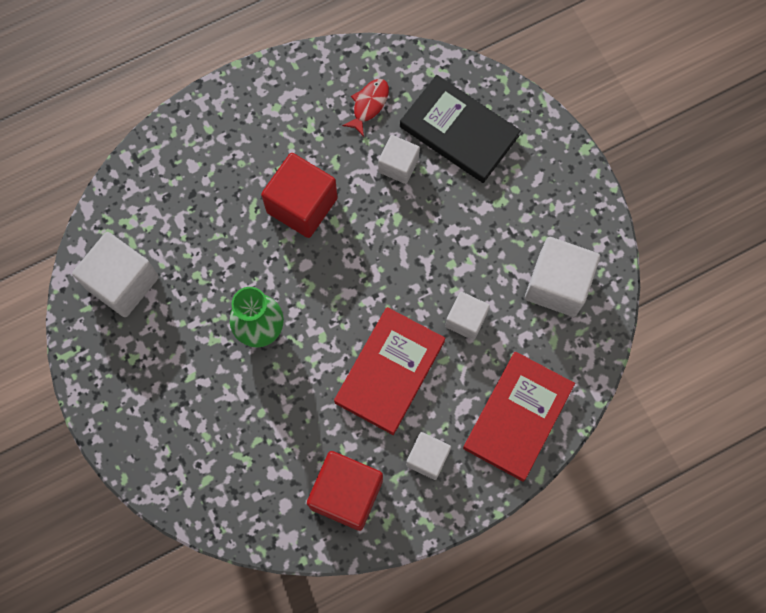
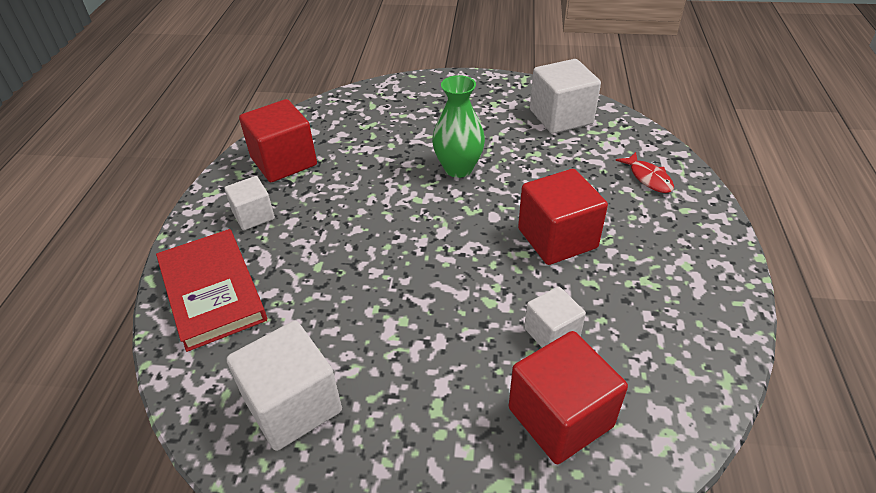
camera: 125 degrees right, 30 degrees down
red book [334,307,445,435] -> none
red fish [342,79,389,137] -> red fish moved to [616,152,674,193]
black book [400,75,521,183] -> red cube [509,331,628,464]
white cube [445,292,490,340] -> none

